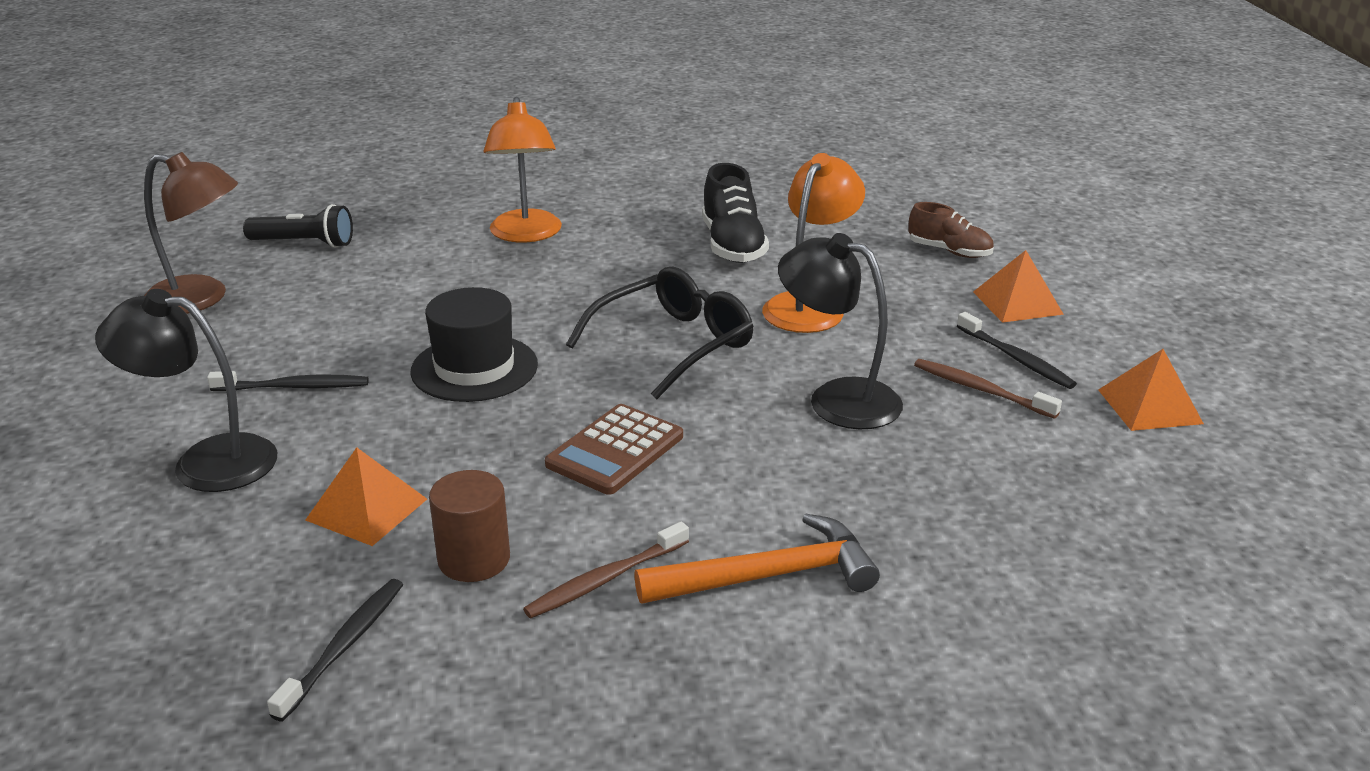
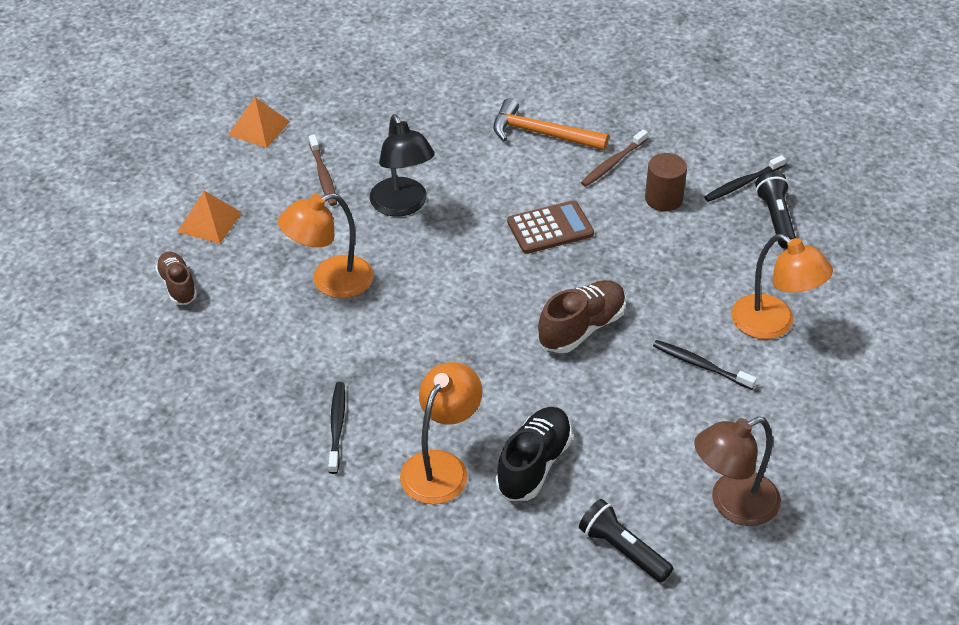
camera: 145 degrees left, 15 degrees up
black lamp [95,289,278,492] -> orange lamp [732,234,833,339]
brown lamp [144,152,238,314] -> brown lamp turned 75 degrees counterclockwise [694,417,781,526]
orange pyramid [306,447,427,546] -> none
black hat [410,287,538,402] -> brown shoe [538,280,626,353]
brown toothbrush [523,522,689,618] -> brown toothbrush turned 135 degrees clockwise [581,130,648,187]
black glasses [566,267,754,399] -> none
black shoe [702,163,769,263] -> black shoe moved to [495,407,573,501]
black toothbrush [957,312,1077,389] -> black toothbrush moved to [329,382,345,474]
none -> black flashlight [755,171,796,248]

